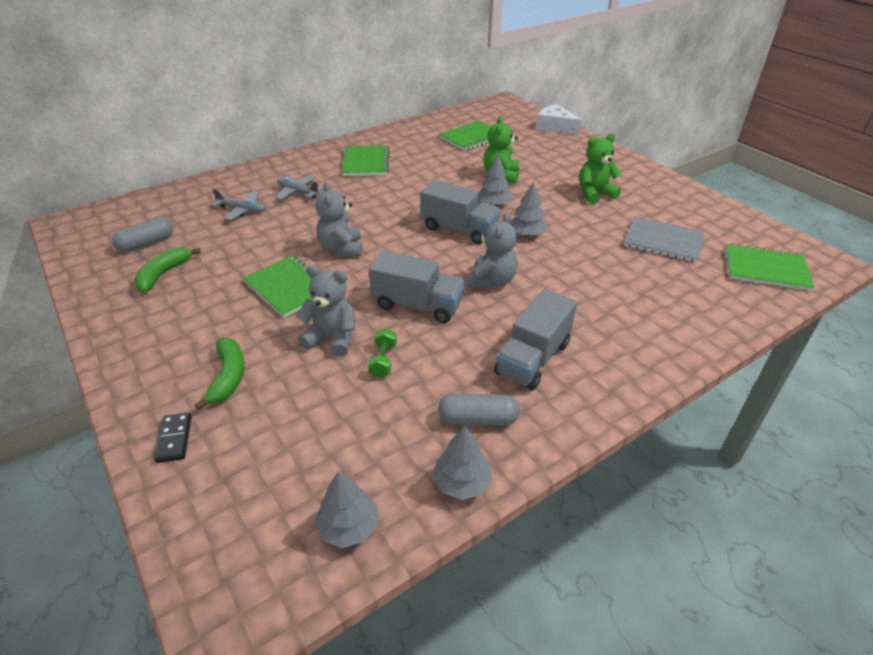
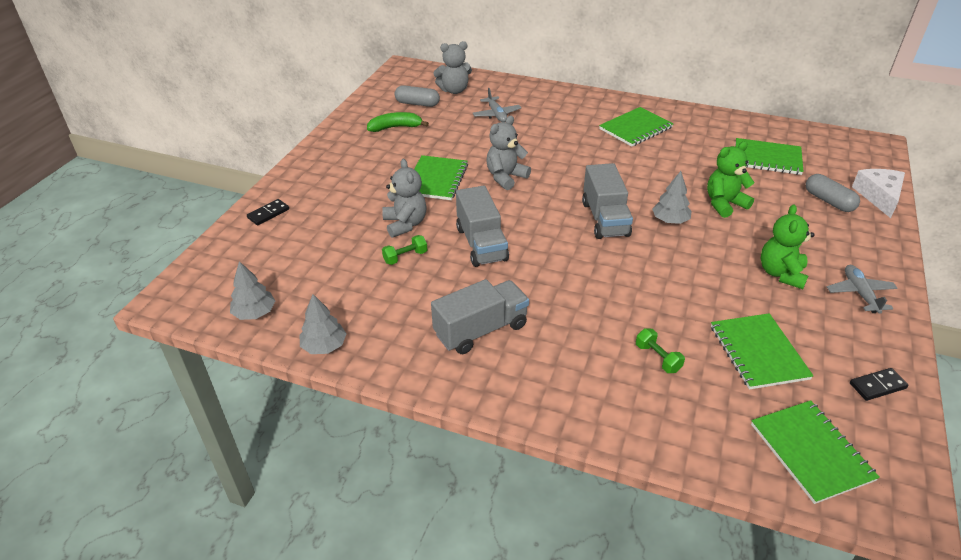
camera: 55 degrees right, 0 degrees up
green banana [194,338,245,410] -> none
grey plane [276,175,324,200] -> grey plane moved to [827,265,898,314]
grey capsule [438,394,520,426] -> grey capsule moved to [806,174,860,212]
grey teddy bear [467,212,518,289] -> grey teddy bear moved to [433,41,472,94]
grey truck [494,289,577,390] -> grey truck turned 150 degrees clockwise [431,279,529,354]
grey tree [510,182,547,236] -> none
green teddy bear [579,133,622,204] -> green teddy bear turned 105 degrees counterclockwise [761,204,815,289]
grey notebook [624,216,705,262] -> green notebook [711,313,814,389]
none -> green dumbbell [636,329,685,373]
none -> black domino [850,368,908,401]

